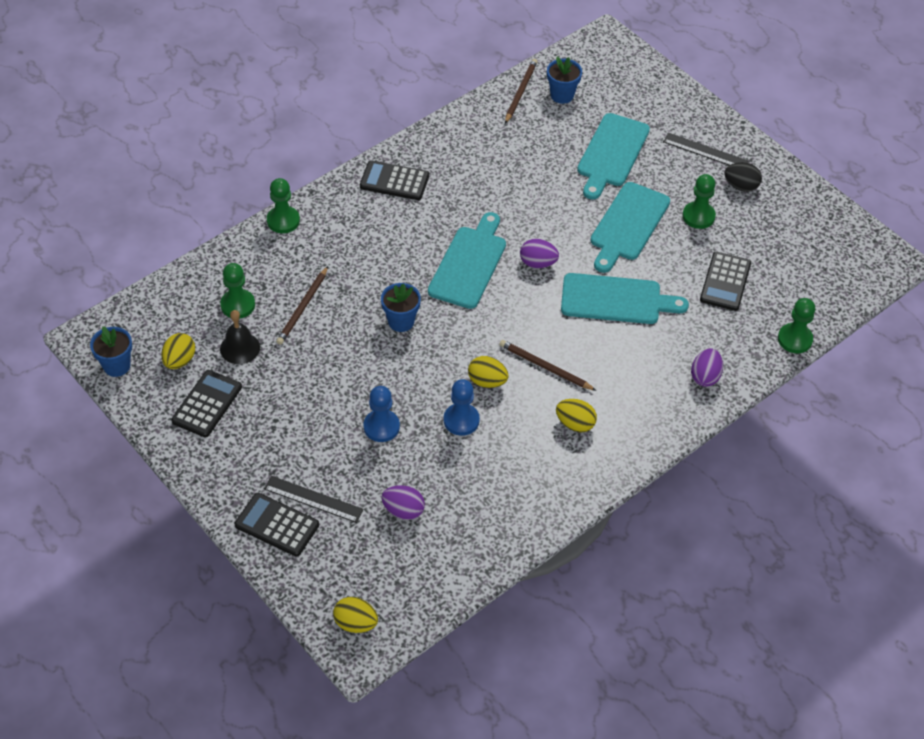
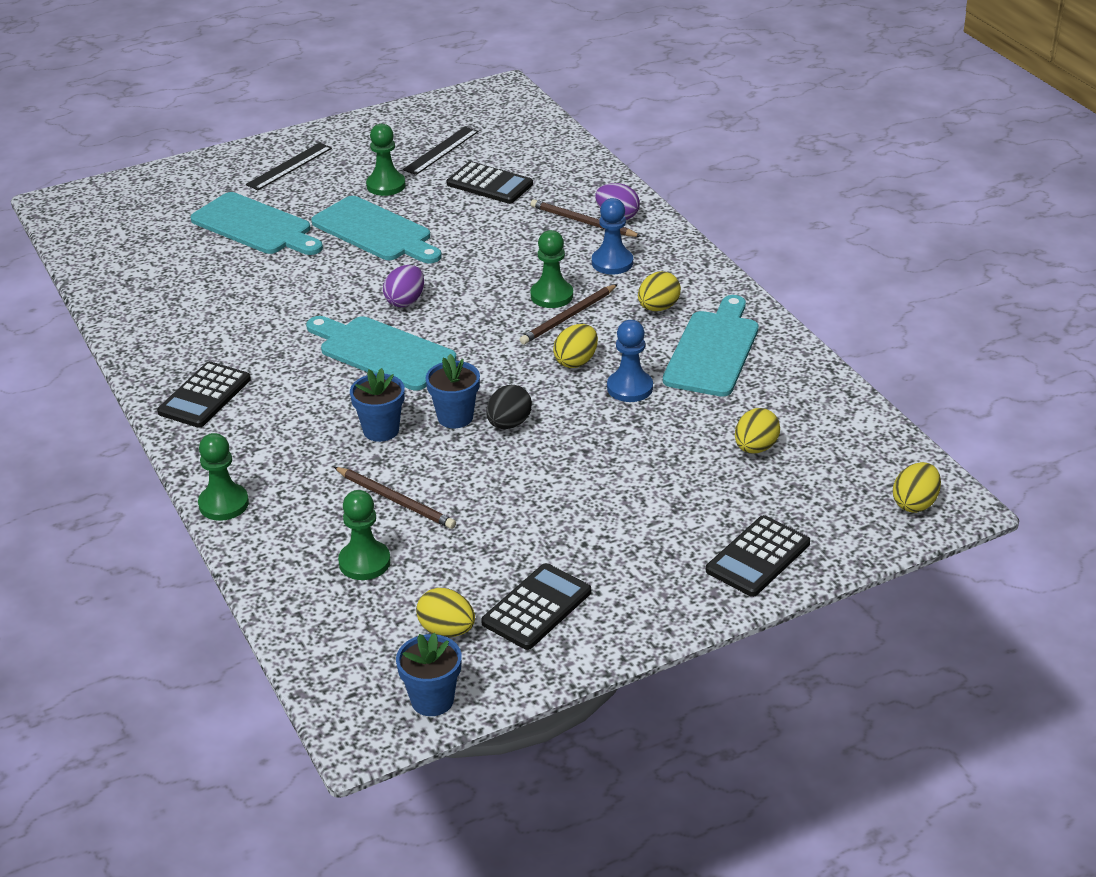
camera: 75 degrees left, 15 degrees down
black calculator [171,370,242,437] -> black calculator turned 90 degrees clockwise [481,563,591,650]
black bell [220,310,260,364] -> none
black ruler [264,476,364,523] -> black ruler moved to [403,127,479,175]
blue pawn [364,386,400,442] -> blue pawn moved to [592,198,633,274]
purple egg [381,485,425,520] -> yellow egg [735,408,780,454]
brown pencil [505,59,538,124] -> brown pencil moved to [531,199,642,237]
blue flower pot [547,57,582,104] -> blue flower pot moved to [350,368,405,442]
turquoise cutting board [561,273,689,324] -> turquoise cutting board moved to [663,295,759,397]
black egg [724,162,762,192] -> black egg moved to [486,385,532,429]
green pawn [778,298,815,353] -> green pawn moved to [531,230,573,308]

